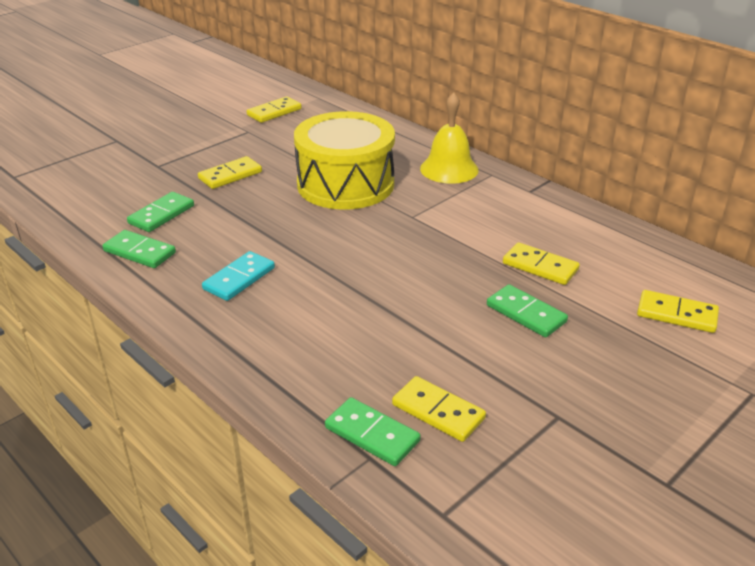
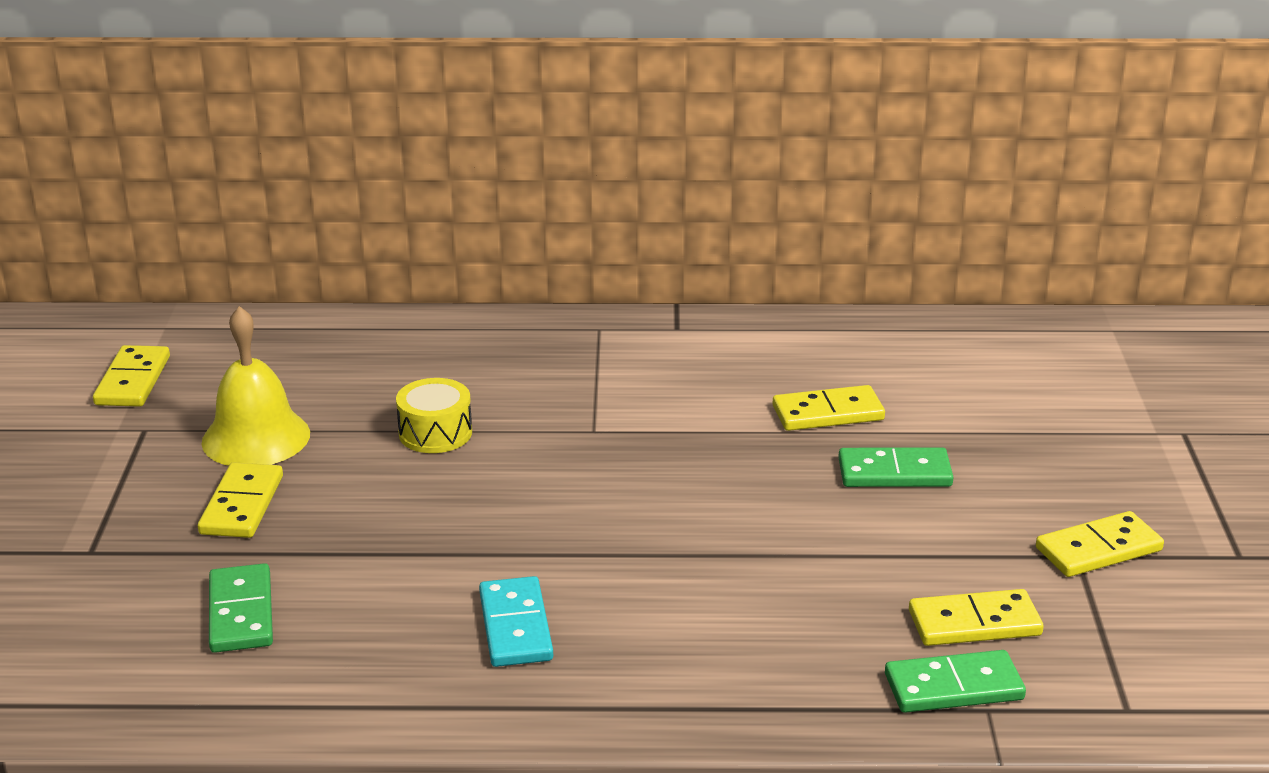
camera: 45 degrees left, 5 degrees down
green domino [102,230,176,268] -> none
yellow drum [294,111,395,210] -> yellow drum [396,378,472,453], size x0.42
yellow bell [420,92,479,184] -> yellow bell moved to [202,306,310,466]
yellow domino [637,290,719,333] -> yellow domino moved to [1036,511,1164,577]

